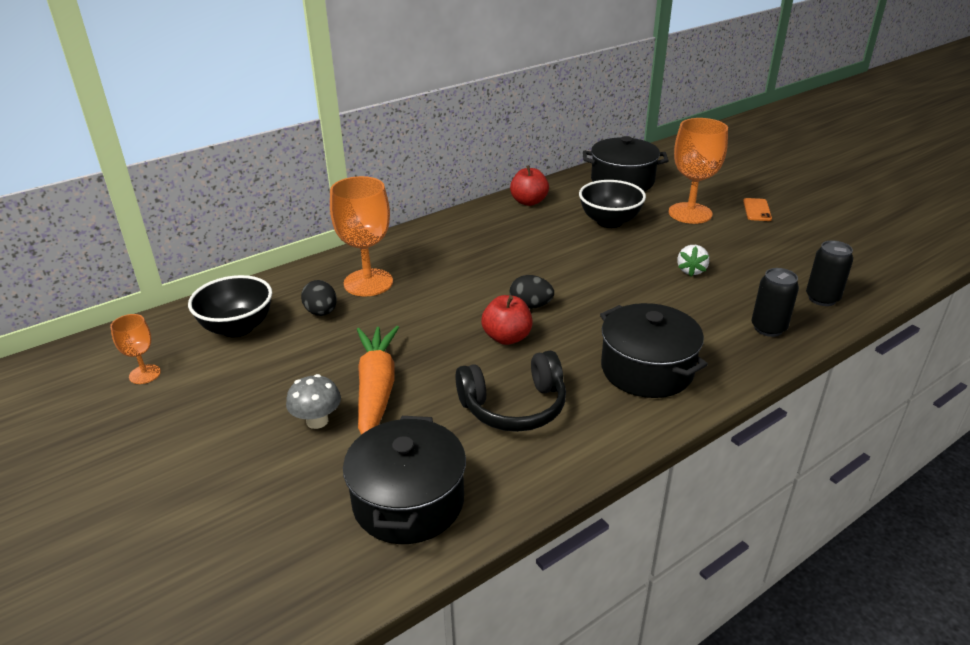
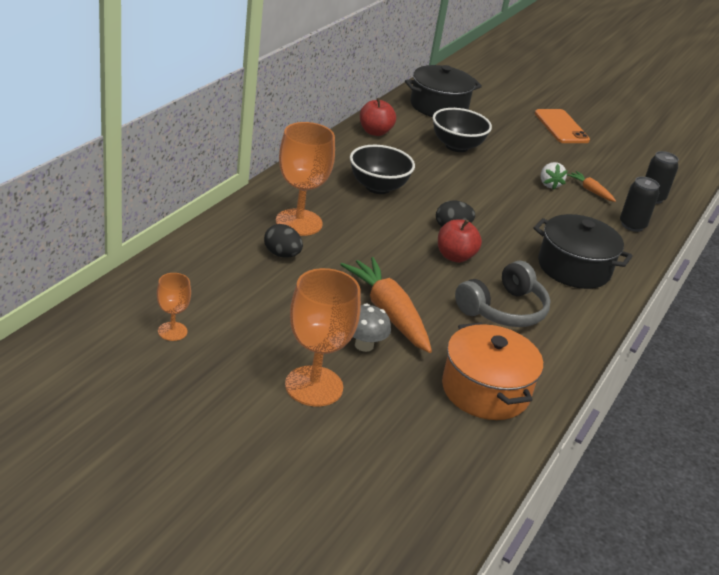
camera: 30 degrees left, 0 degrees up
black bowl [188,275,272,337] -> black bowl moved to [350,145,415,194]
black pot [343,416,466,544] -> orange pot [442,322,543,420]
black headphones [455,351,566,432] -> grey headphones [455,261,551,327]
orange goblet [669,118,728,224] -> orange goblet moved to [285,268,361,407]
orange phone [743,198,772,221] -> orange phone [535,109,590,143], size x1.72
none -> orange carrot [567,171,616,202]

